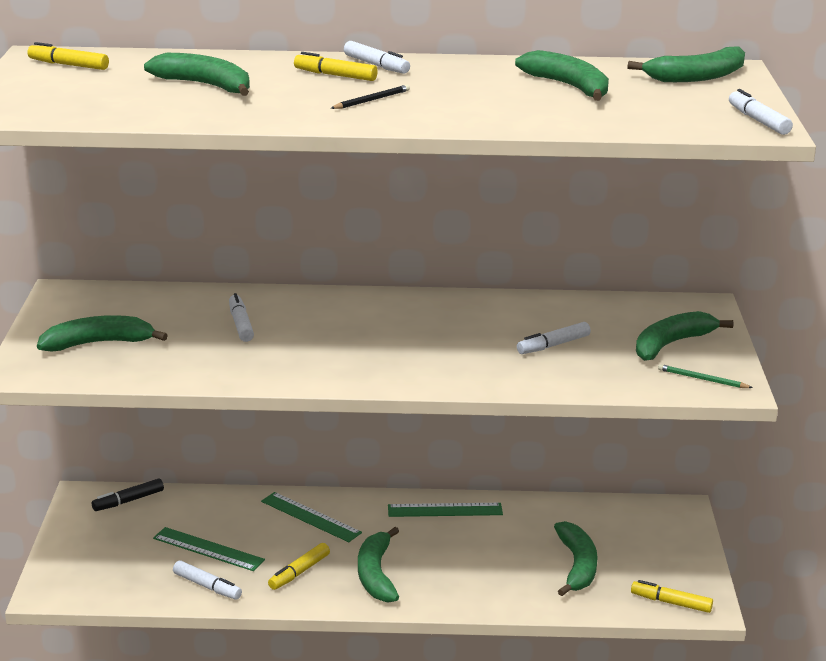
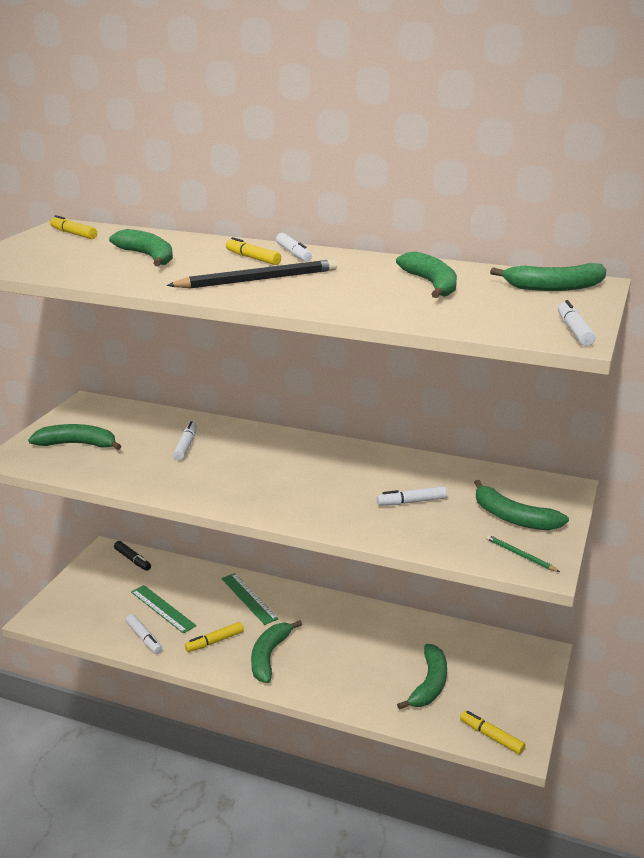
camera: 20 degrees right, 0 degrees up
black marker [92,478,164,511] -> black marker turned 120 degrees counterclockwise [114,541,151,571]
black pencil [331,85,410,109] -> black pencil [166,259,337,288], size x2.10
green ruler [388,503,503,517] -> none
green banana [636,311,734,361] -> green banana turned 120 degrees counterclockwise [474,480,569,530]

